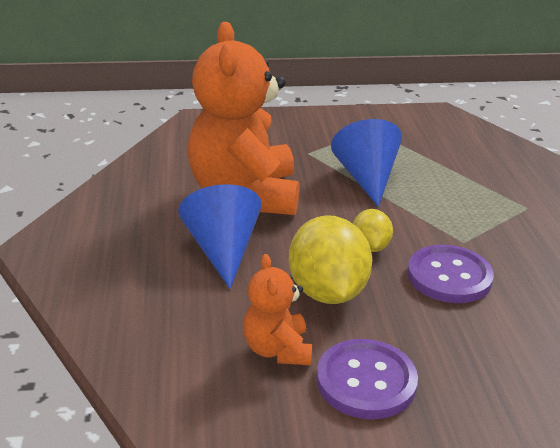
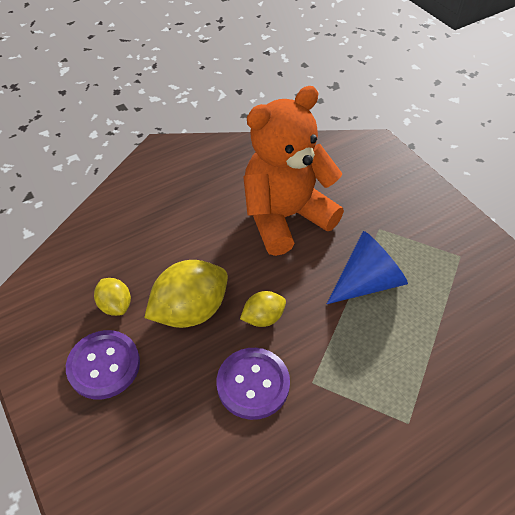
camera: 65 degrees right, 20 degrees up
blue cone [178,184,262,289] -> none
orange teddy bear [243,254,312,365] -> yellow lemon [94,278,131,316]

